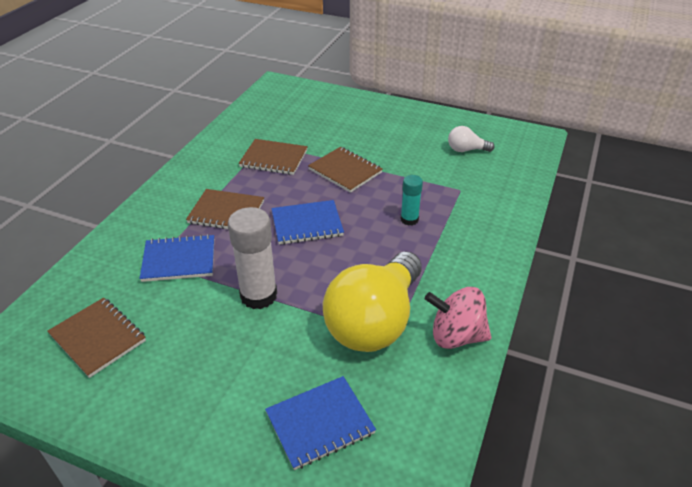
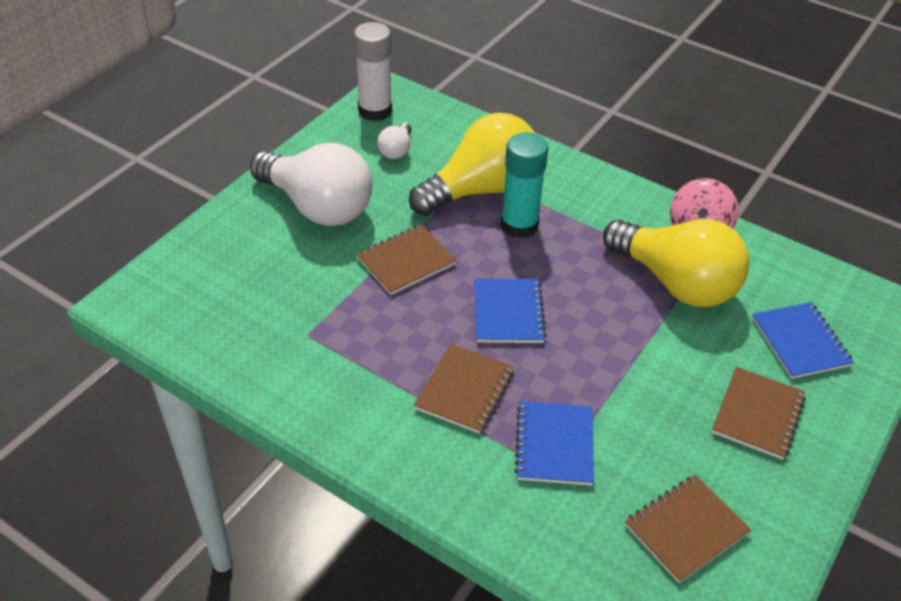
camera: 80 degrees left, 5 degrees up
white glue stick [228,207,277,309] -> white glue stick moved to [354,22,392,121]
brown notebook [239,139,308,175] -> brown notebook moved to [712,367,806,460]
turquoise glue stick [401,175,423,226] -> turquoise glue stick [501,132,548,239], size x1.77
none -> white light bulb [250,143,372,226]
none -> yellow light bulb [409,113,535,216]

